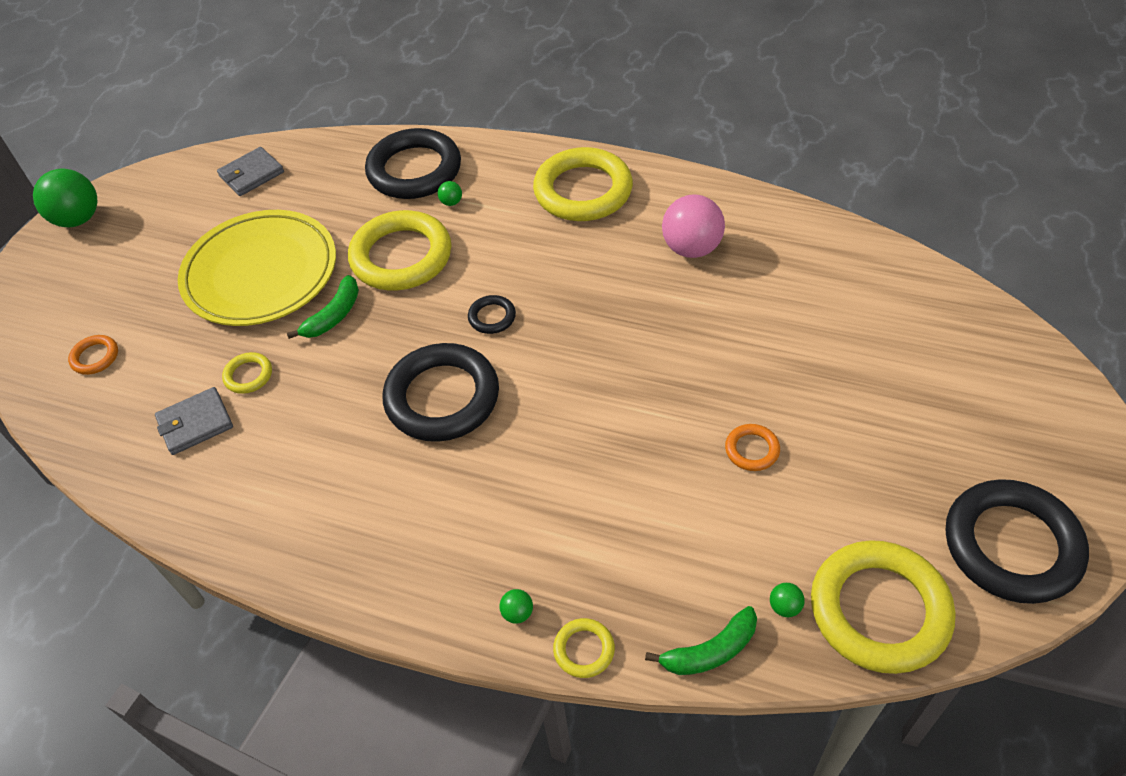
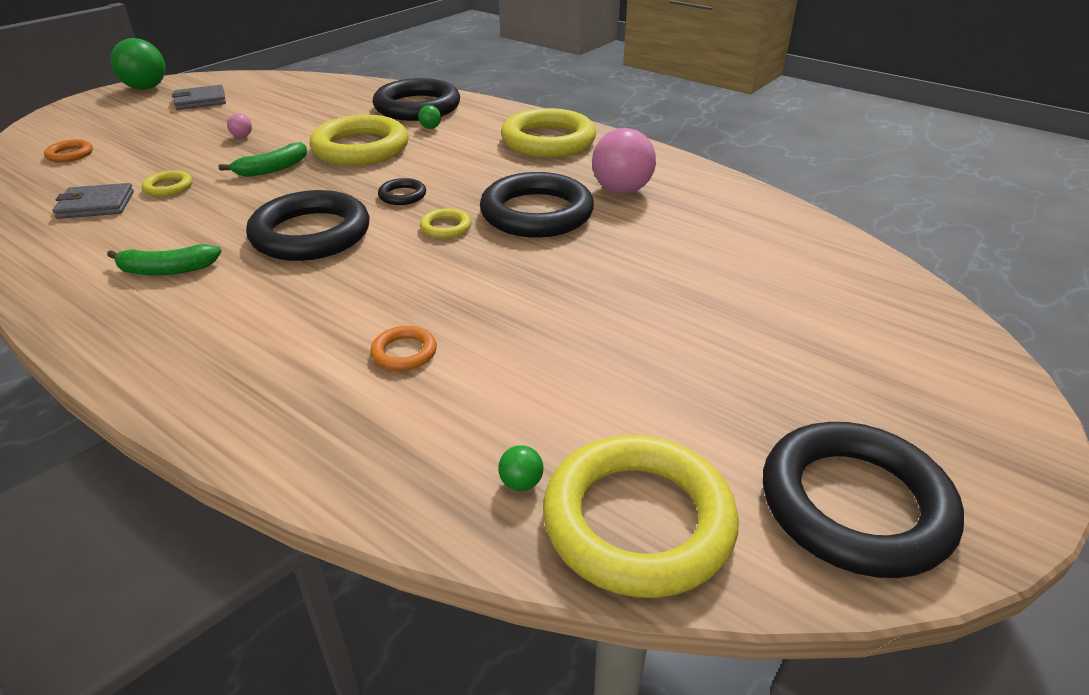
camera: 15 degrees right, 15 degrees down
yellow plate [178,210,336,326] -> pink ball [227,113,252,138]
grey wallet [217,147,284,196] -> grey wallet moved to [172,85,226,110]
green ball [499,589,533,624] -> none
yellow ring [553,618,615,678] -> yellow ring moved to [420,208,471,239]
green banana [645,606,757,675] -> green banana moved to [107,244,222,276]
orange ring [725,424,780,471] -> orange ring moved to [371,326,437,371]
none -> black ring [480,172,594,238]

